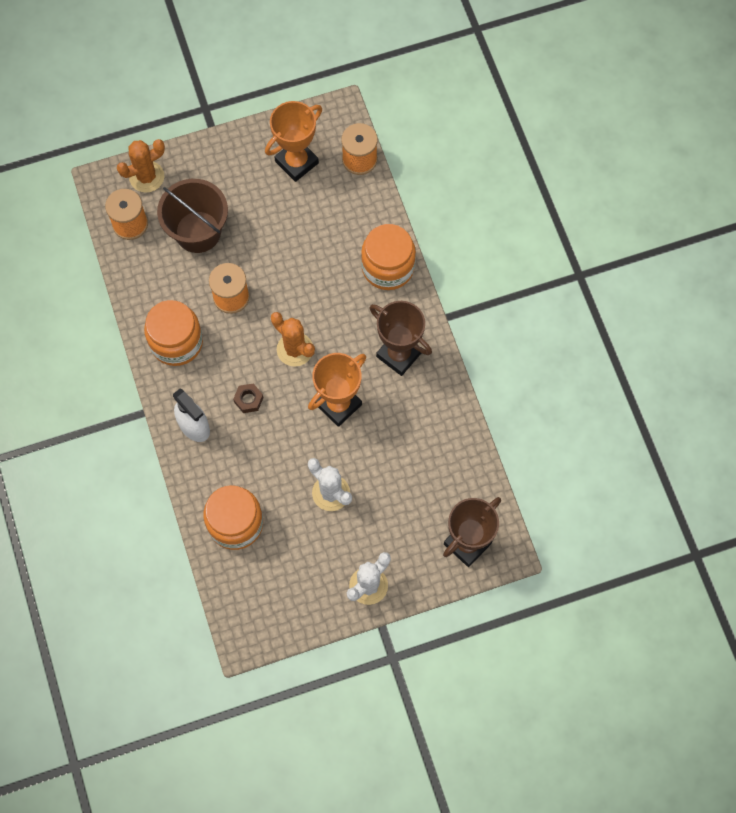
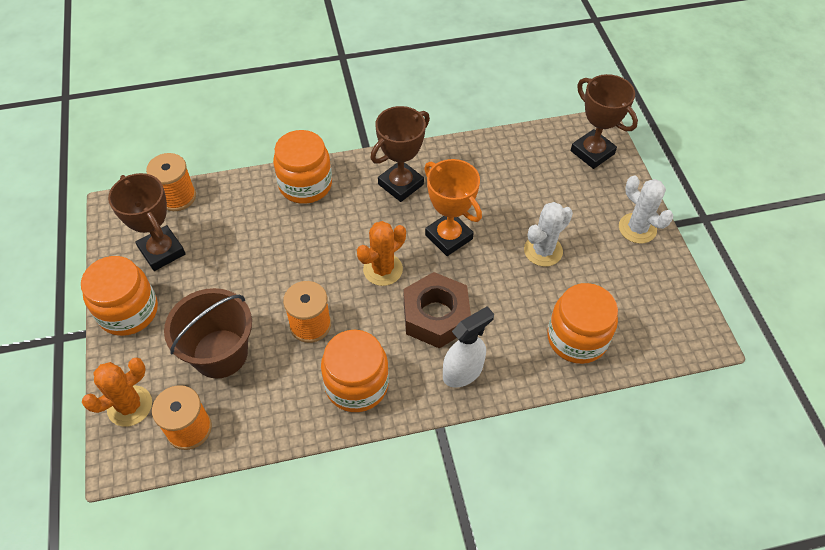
camera: 85 degrees left, 15 degrees down
orange cactus [117,139,165,193] -> orange cactus turned 75 degrees clockwise [82,357,152,427]
brown nut [233,383,263,413] -> brown nut [404,272,471,348], size x2.21
orange trophy [265,101,322,182] -> brown trophy [108,173,185,271]
none -> orange jar [81,256,158,336]

